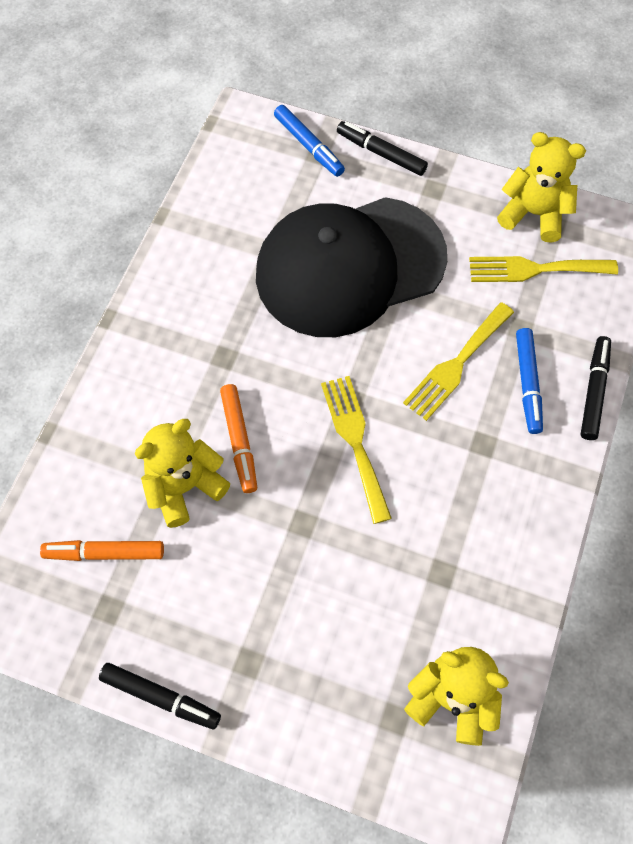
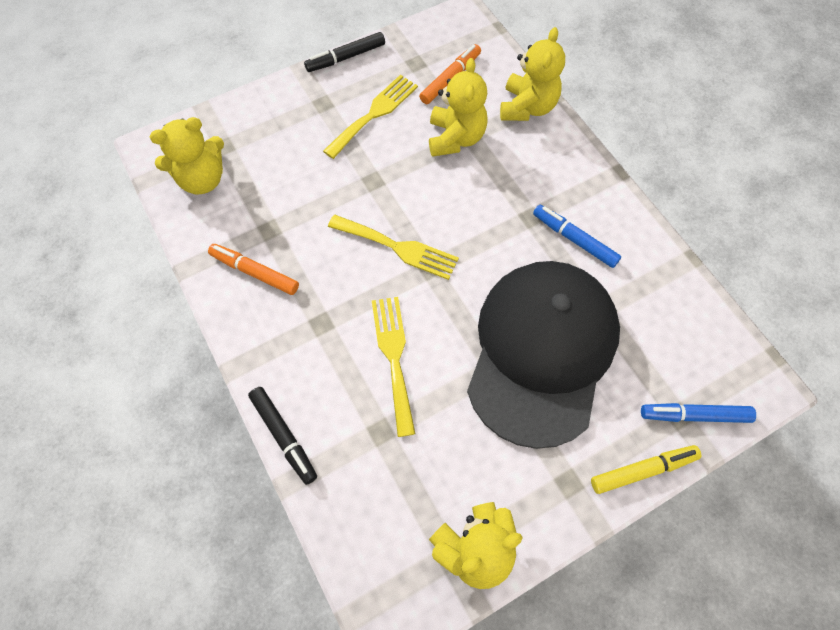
camera: 130 degrees right, 0 degrees up
orange marker [220,384,257,493] -> orange marker moved to [208,244,299,295]
black marker [337,121,428,176] -> yellow marker [591,445,702,494]
yellow fork [469,256,618,282] -> yellow fork moved to [323,75,418,159]
blue marker [516,328,543,434] -> blue marker moved to [533,204,621,268]
none -> yellow teddy bear [500,27,565,121]

